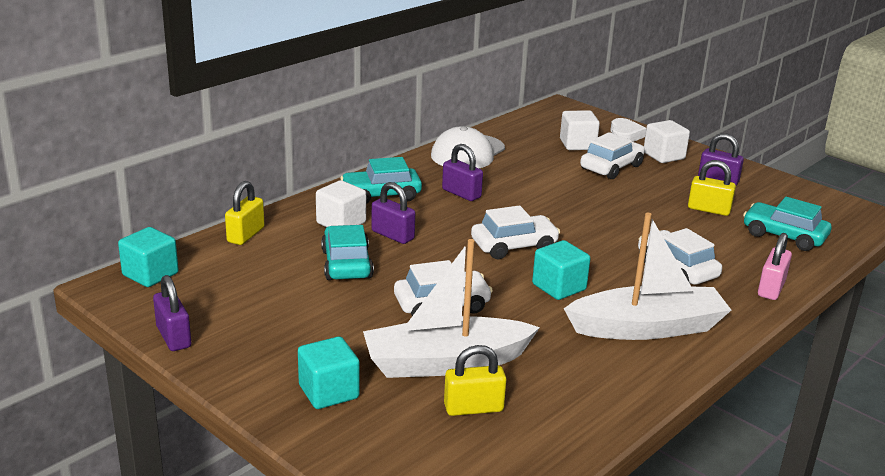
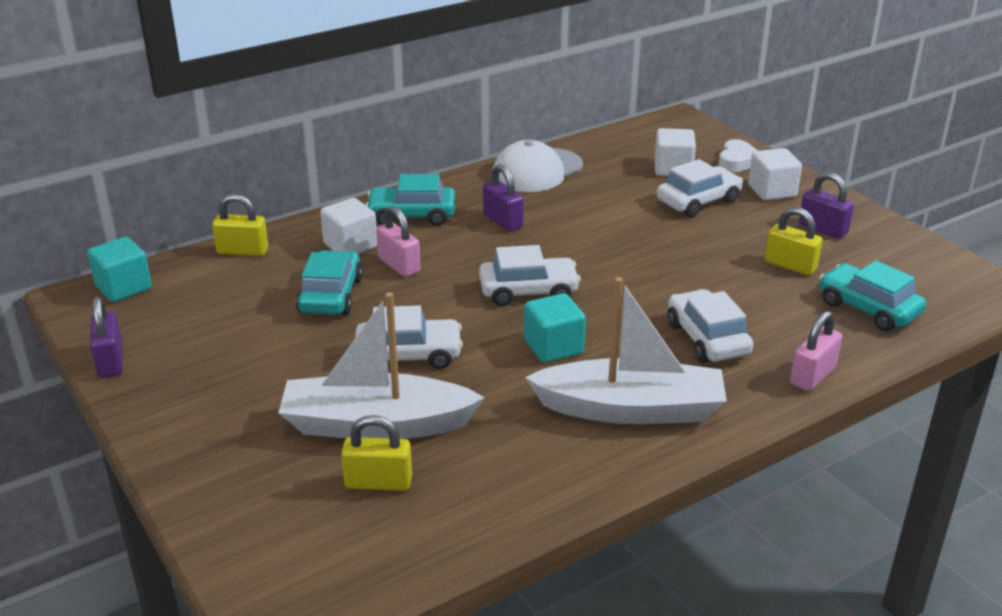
camera: 15 degrees right, 5 degrees up
yellow padlock [225,181,265,245] -> yellow padlock turned 60 degrees clockwise [212,194,268,256]
turquoise cube [298,337,360,409] -> none
purple padlock [371,182,415,244] -> pink padlock [376,206,421,277]

